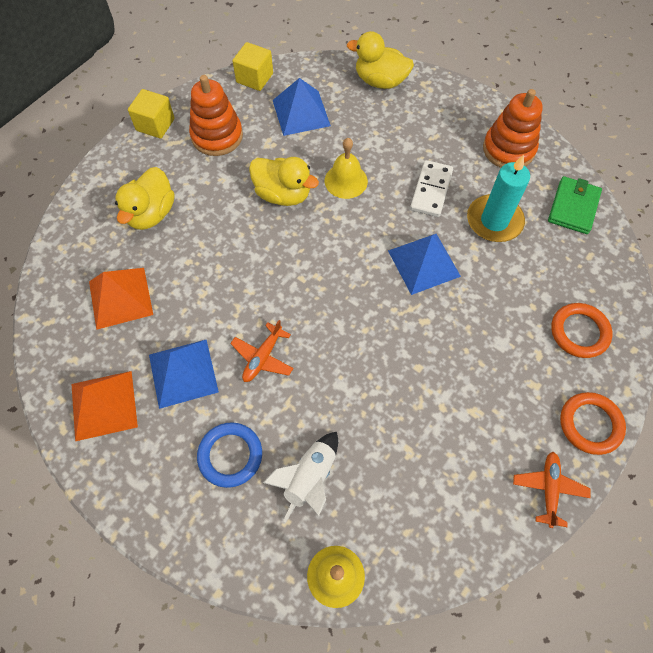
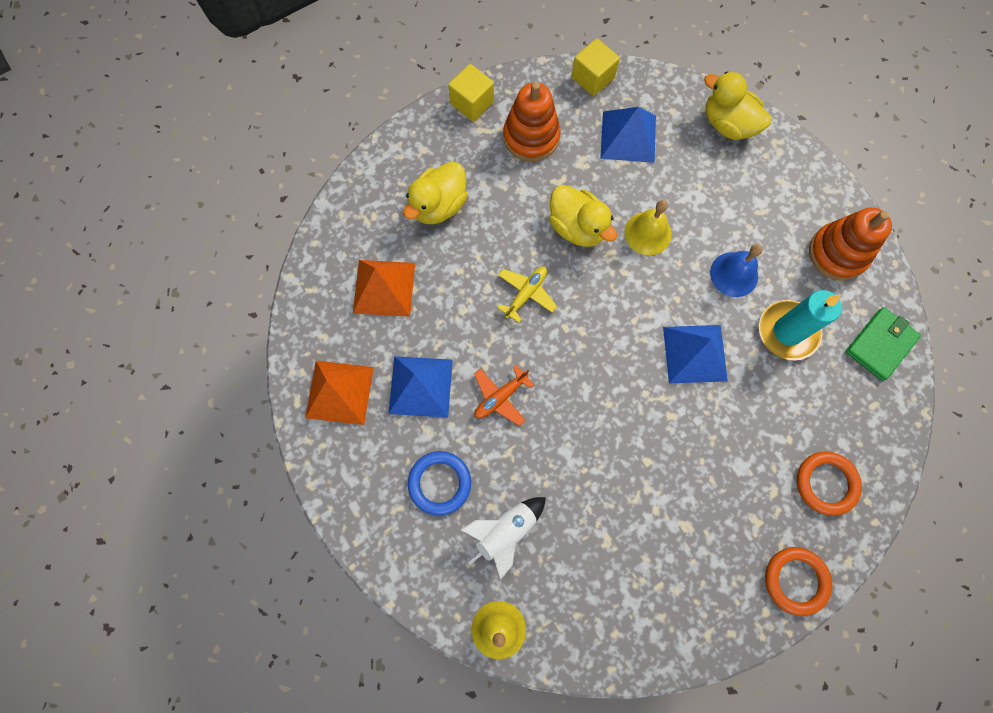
camera: 20 degrees right, 10 degrees up
white domino [410,160,453,217] -> blue bell [710,244,763,297]
orange plane [513,452,590,528] -> none
none -> yellow plane [497,266,557,323]

